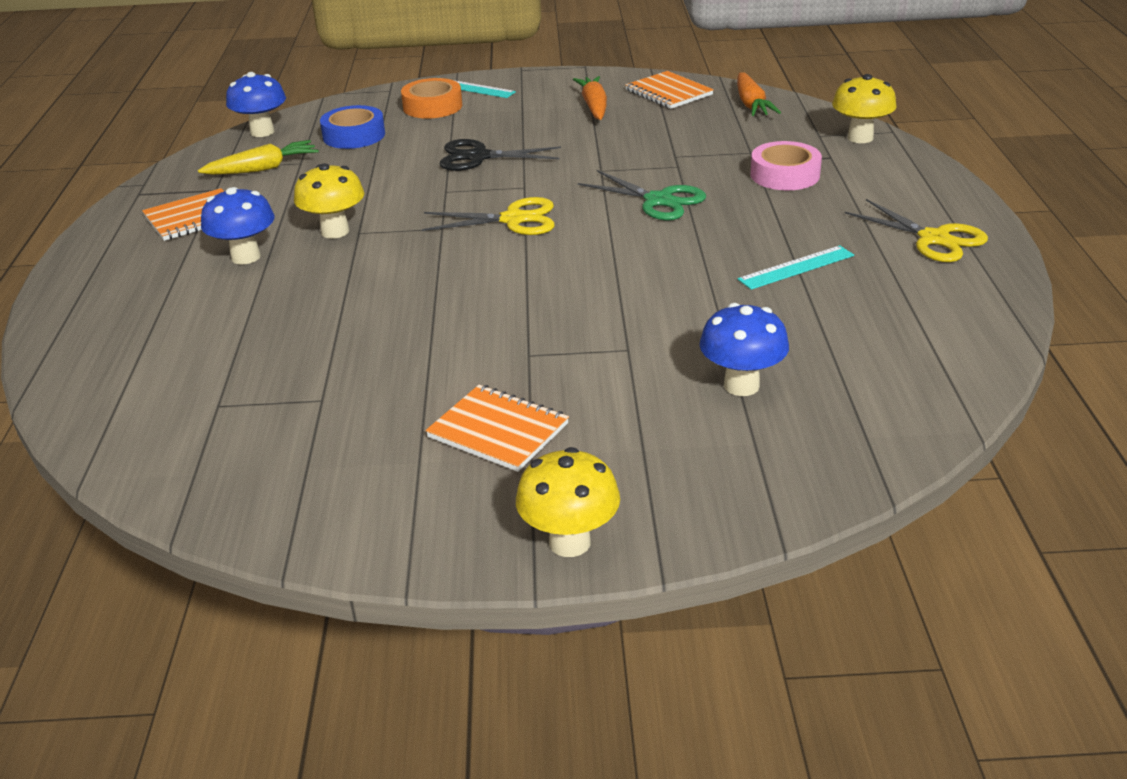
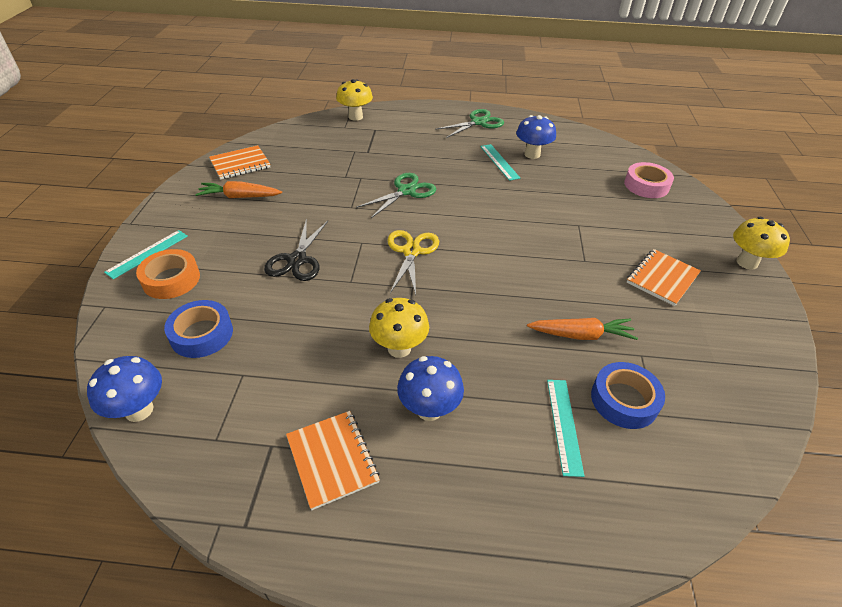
camera: 85 degrees left, 10 degrees up
yellow carrot [198,140,319,175] -> none
blue mushroom [700,303,789,396] -> blue mushroom moved to [516,115,556,159]
orange carrot [737,72,781,116] -> orange carrot moved to [527,318,638,340]
pink tape [750,141,822,190] -> pink tape moved to [624,162,674,198]
yellow scissors [845,199,988,262] -> green scissors [435,109,504,138]
none -> turquoise ruler [547,380,584,477]
none -> blue tape [591,362,665,429]

